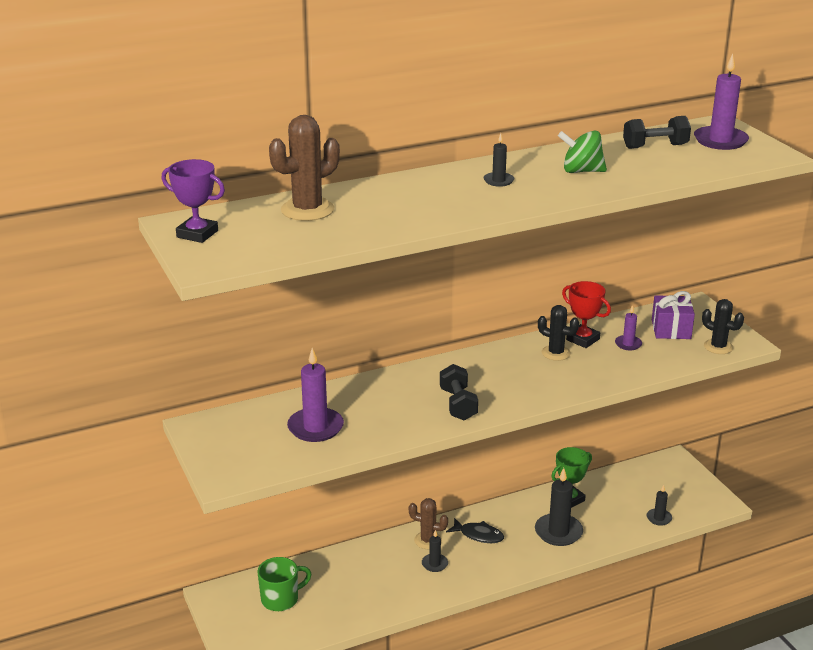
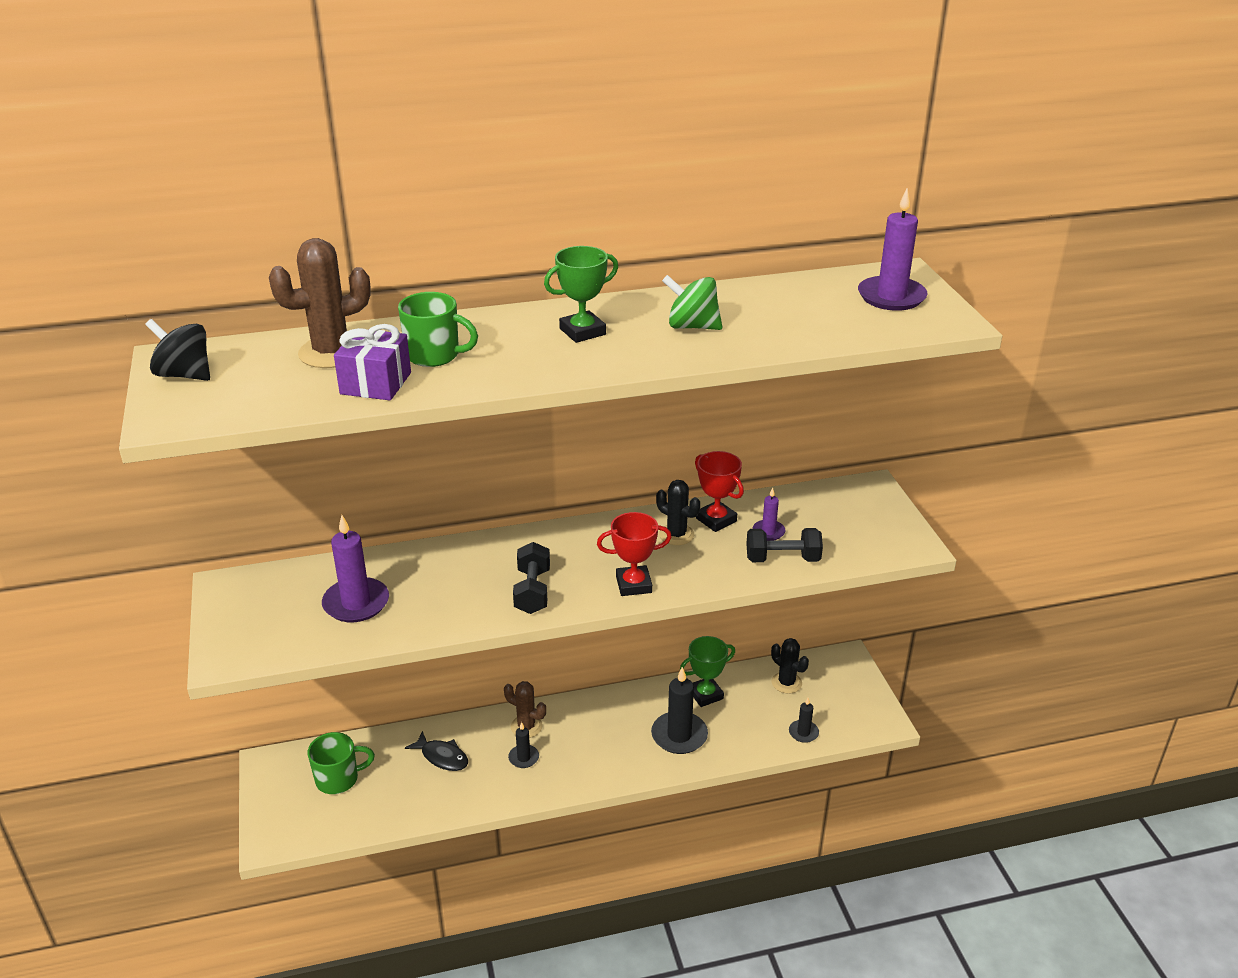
camera: 10 degrees right, 5 degrees up
purple trophy [162,159,225,243] -> black spinning top [145,319,210,381]
black fish [446,518,504,543] -> black fish moved to [405,731,468,771]
black candle [484,133,514,187] -> green trophy [544,246,618,343]
black dumbbell [623,116,691,149] -> black dumbbell moved to [746,528,823,562]
purple gift [652,291,695,339] -> purple gift moved to [334,324,411,400]
black cactus [702,299,744,354] -> black cactus moved to [771,638,809,694]
none -> green mug [398,292,478,367]
none -> red trophy [597,512,672,596]

